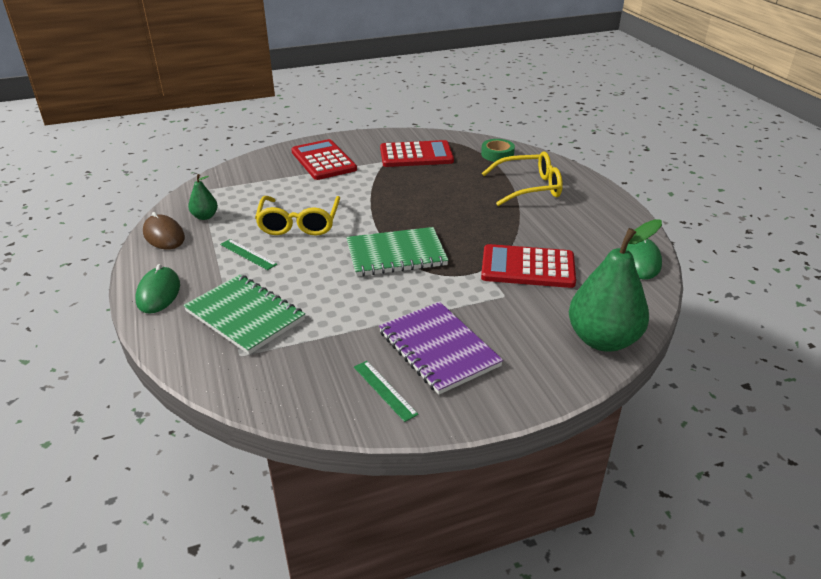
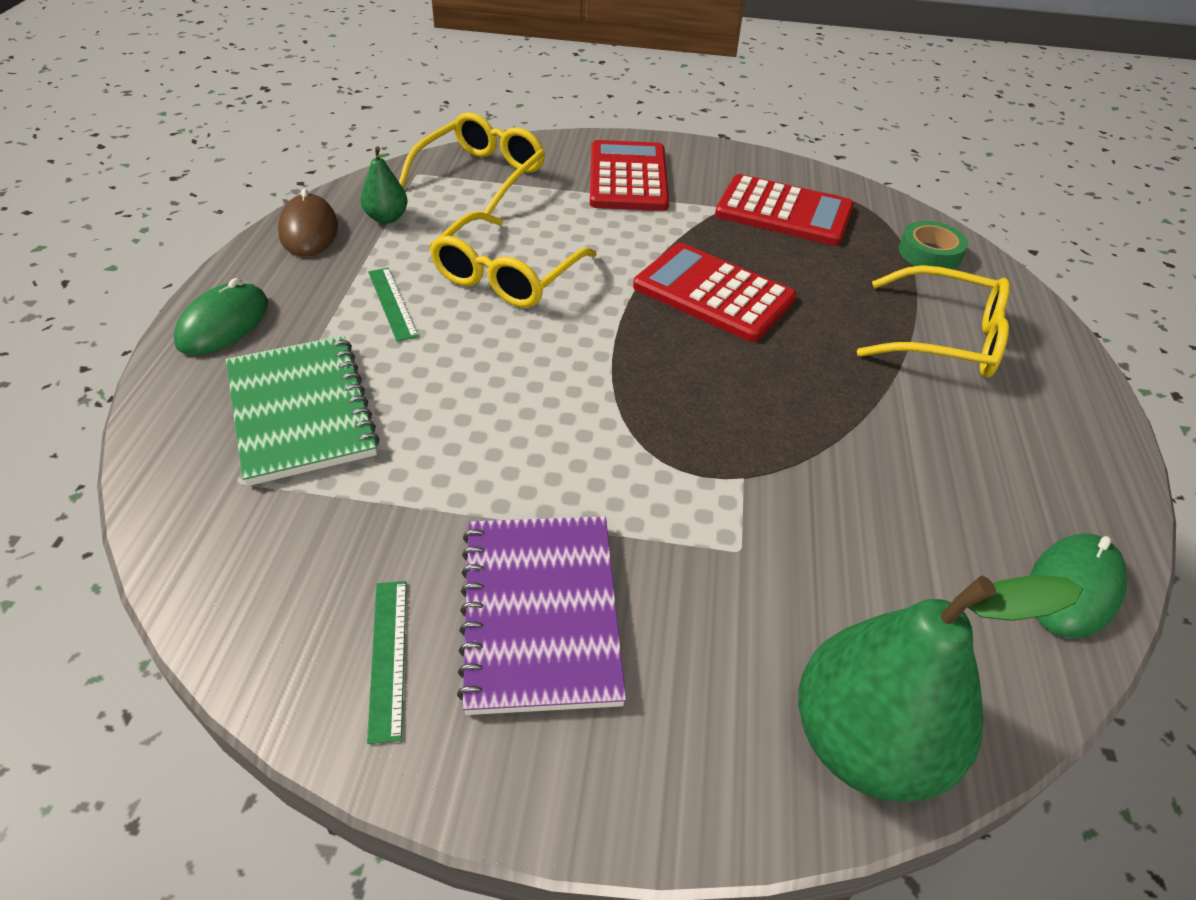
camera: 25 degrees right, 10 degrees up
green notebook [346,227,449,276] -> none
red calculator [481,244,576,288] -> red calculator moved to [633,243,797,342]
none -> yellow glasses [399,112,545,214]

